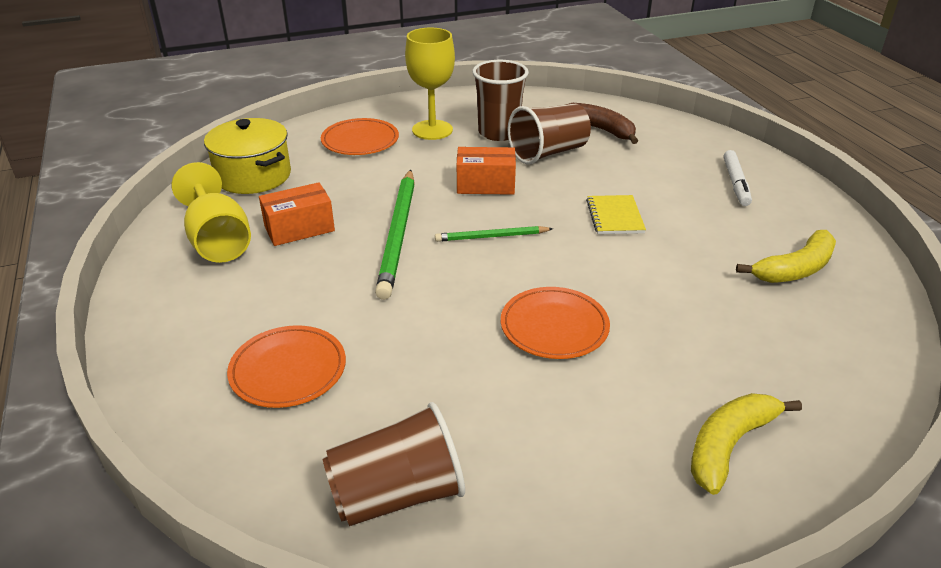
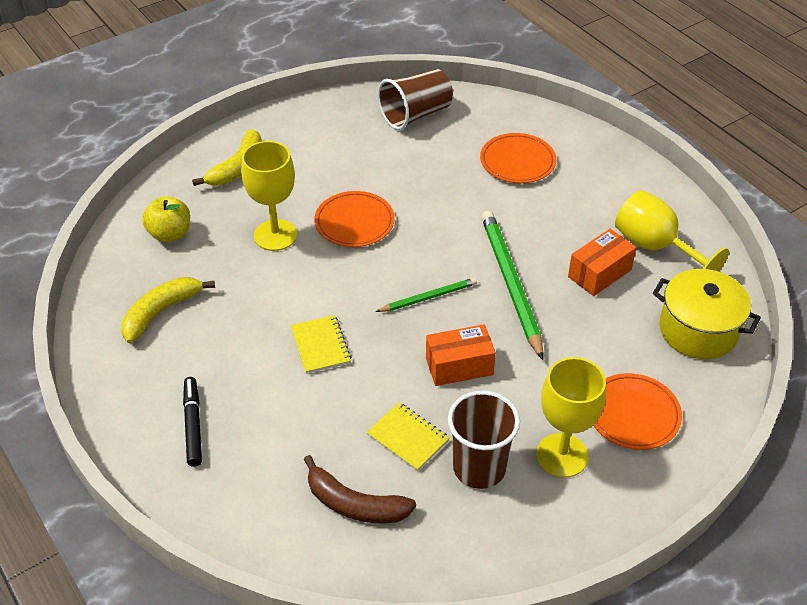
camera: 165 degrees right, 10 degrees up
brown cup [508,104,591,164] -> yellow notebook [366,403,450,471]
white marker [723,150,752,206] -> black marker [183,377,202,467]
none -> yellow apple [142,196,190,242]
none -> yellow goblet [241,141,297,251]

